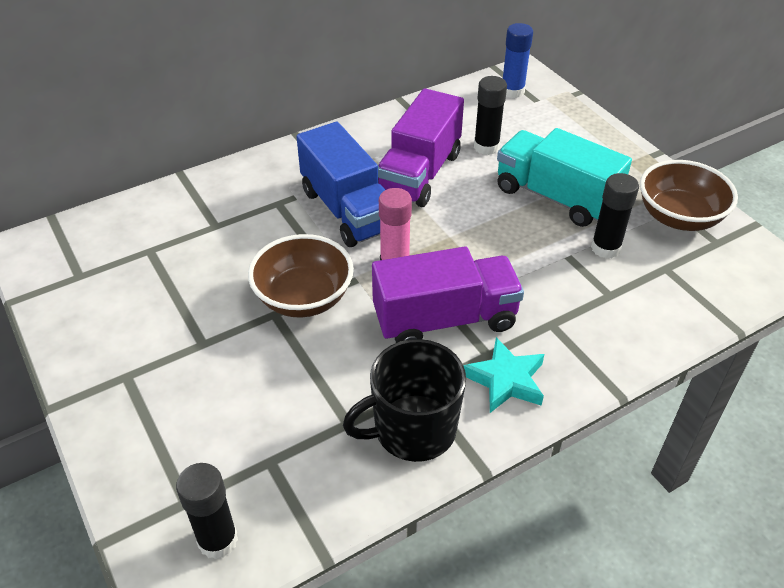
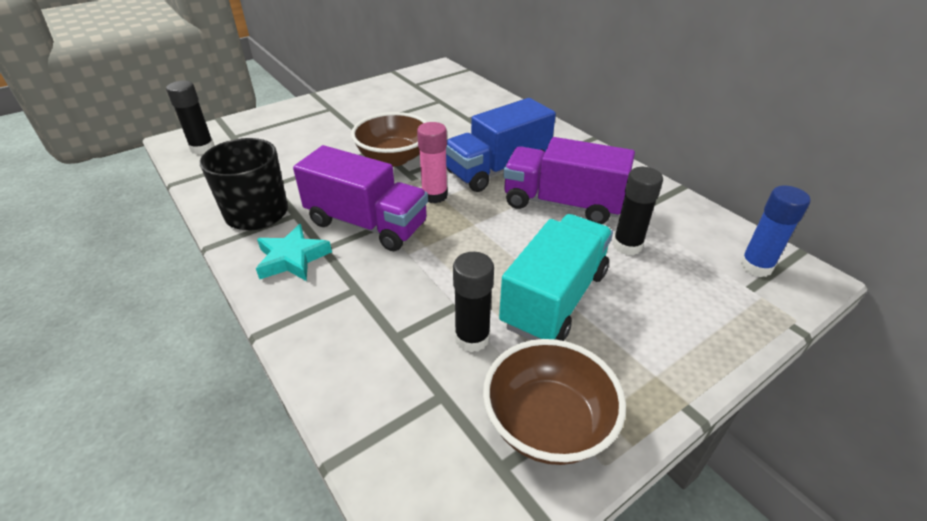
camera: 85 degrees right, 5 degrees down
purple truck [372,246,524,343] -> purple truck turned 45 degrees counterclockwise [293,145,428,251]

